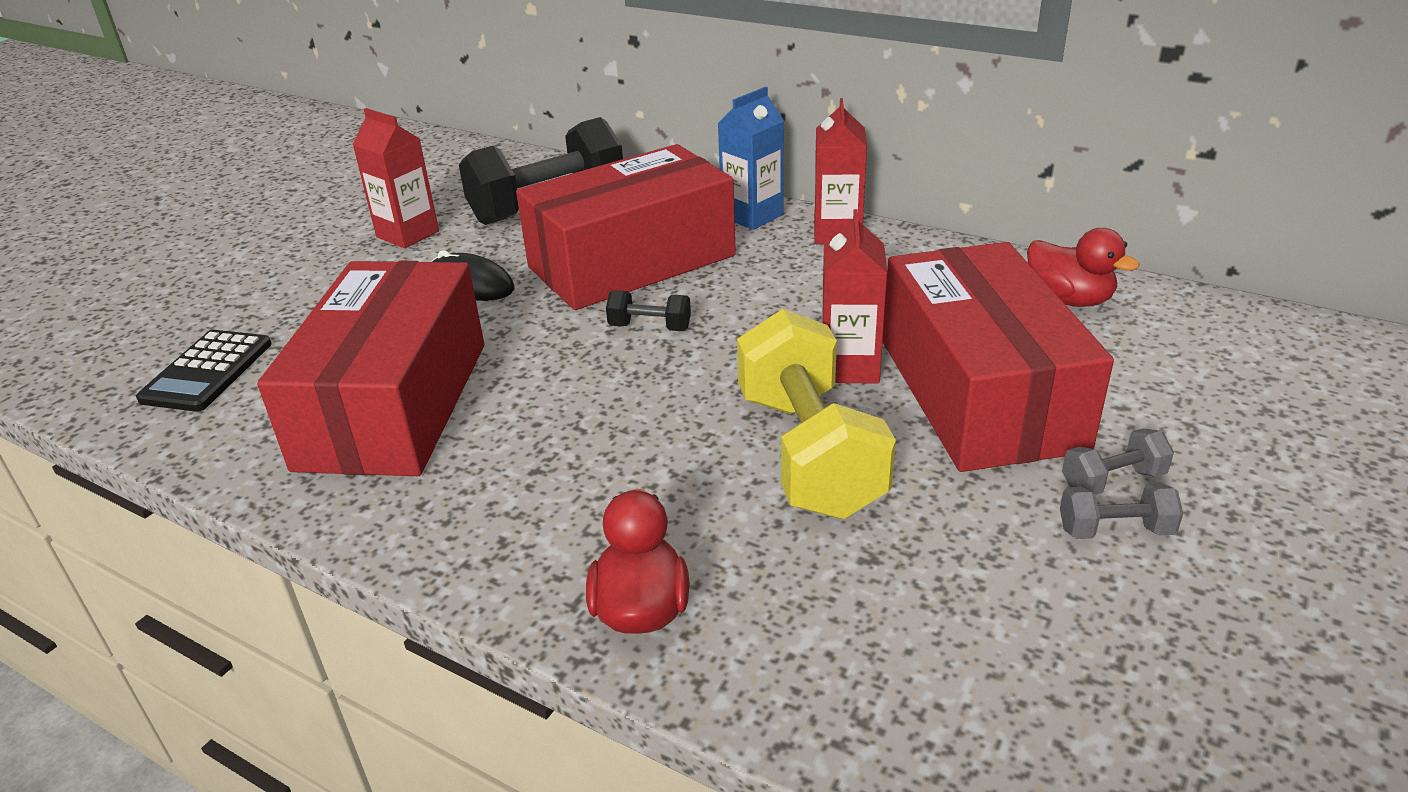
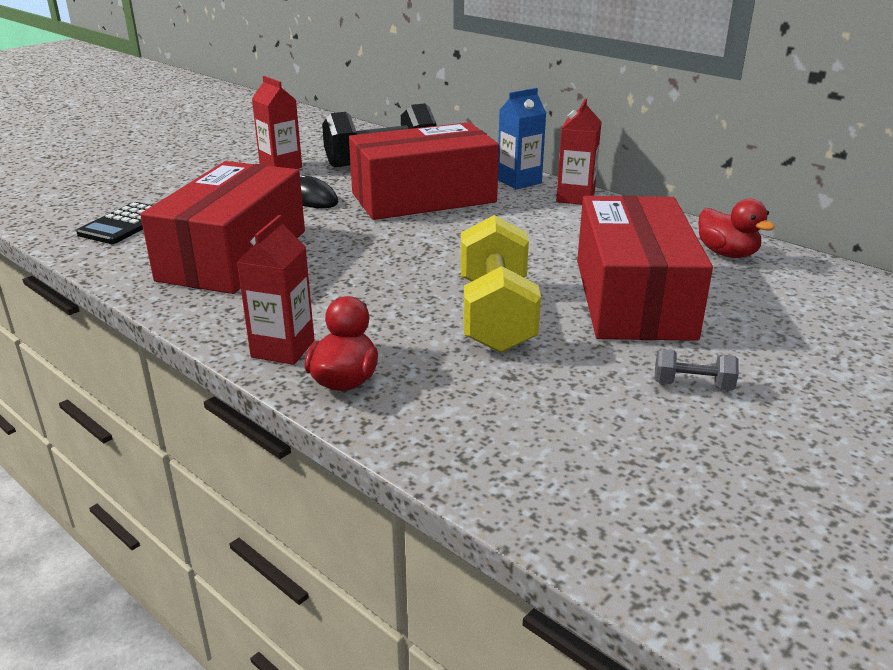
camera: 10 degrees right, 5 degrees down
black dumbbell [606,290,691,331] -> none
red carton [821,209,887,384] -> red carton moved to [237,215,314,365]
grey dumbbell [1062,428,1174,495] -> none

